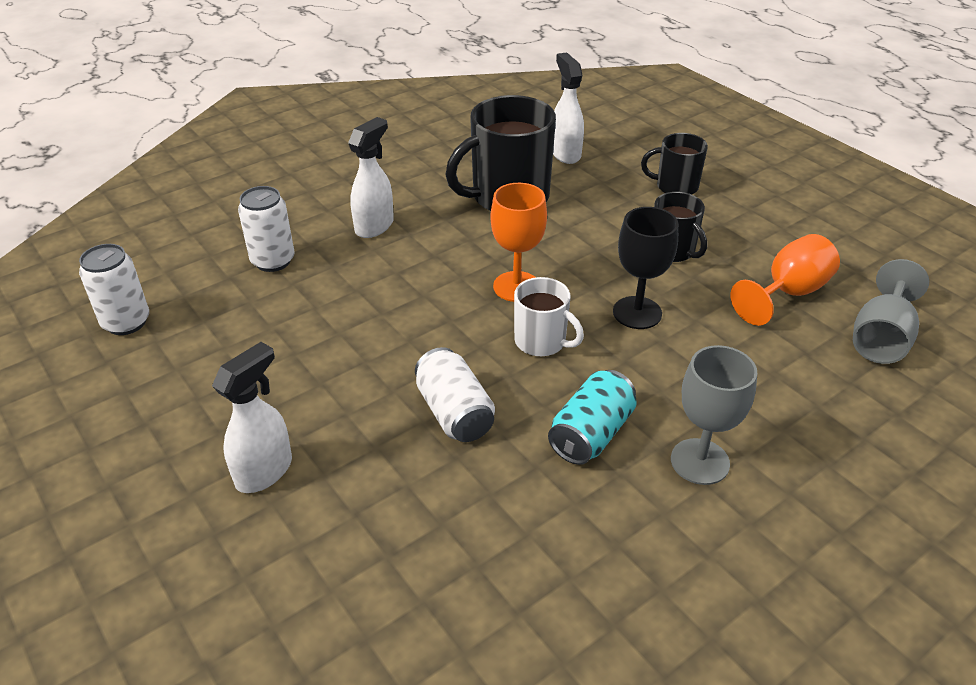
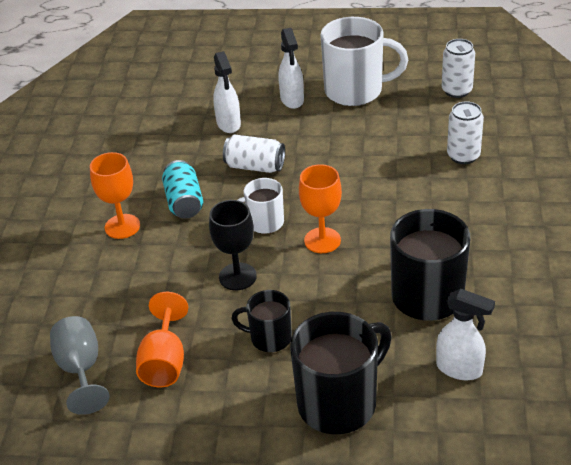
camera: 135 degrees right, 0 degrees up
white spray bottle [348,117,394,238] -> white spray bottle moved to [213,51,241,133]
black mug [641,133,708,195] -> black mug [290,312,392,434], size x1.81
grey goblet [671,345,757,485] -> orange goblet [90,152,140,239]
none -> white mug [320,17,408,106]

